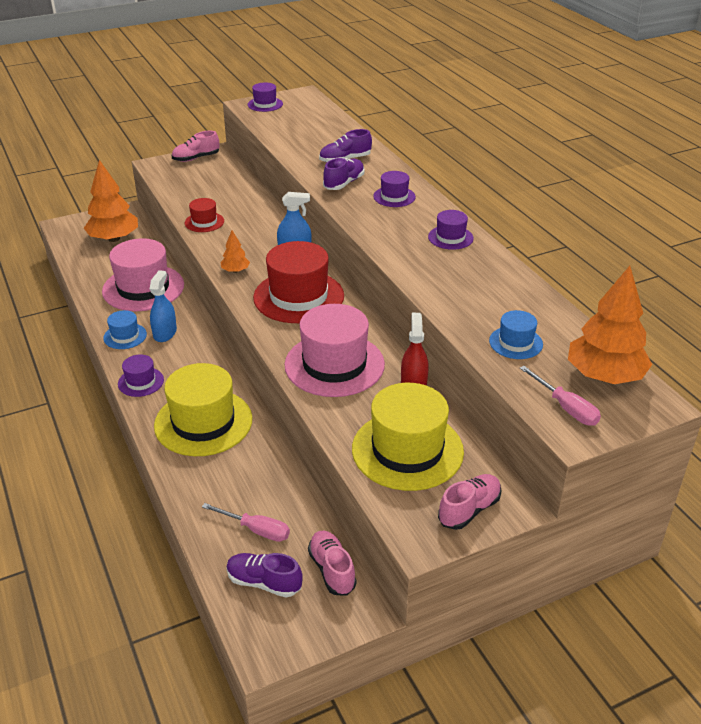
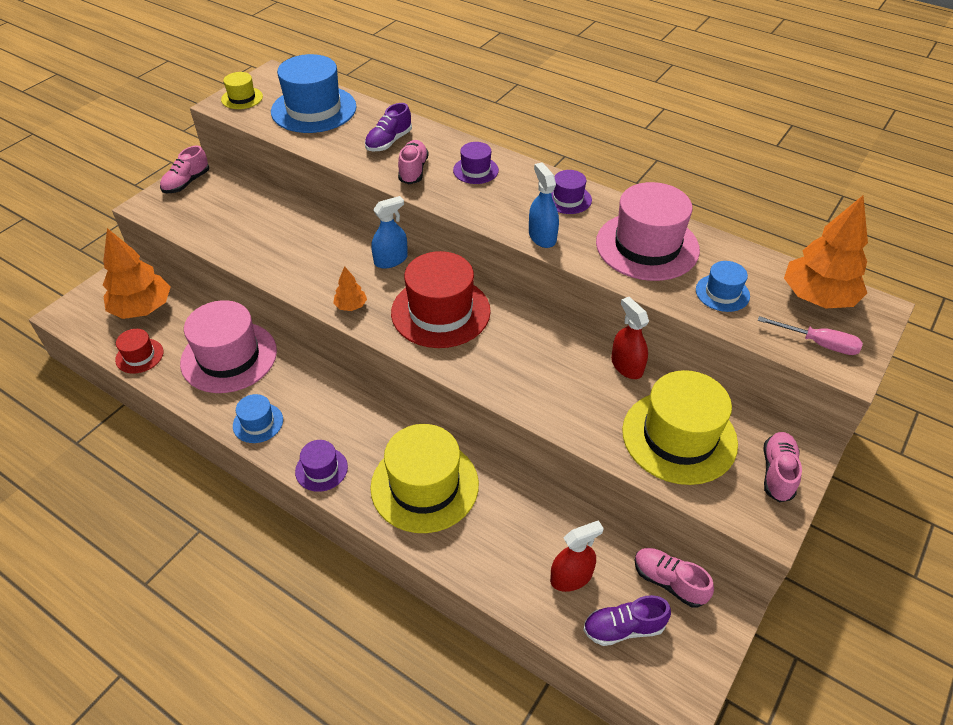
camera: 30 degrees left, 10 degrees up
blue spray bottle [150,270,177,342] -> blue spray bottle moved to [529,162,559,248]
red hat [185,198,224,232] -> red hat moved to [115,329,163,374]
pink screwdriver [202,503,290,542] -> red spray bottle [550,520,604,592]
purple hat [248,82,283,112] -> yellow hat [221,72,263,109]
pink hat [285,304,385,397] -> pink hat moved to [596,182,700,281]
purple shoe [323,158,365,190] -> pink shoe [398,140,429,184]
none -> blue hat [271,54,357,133]

